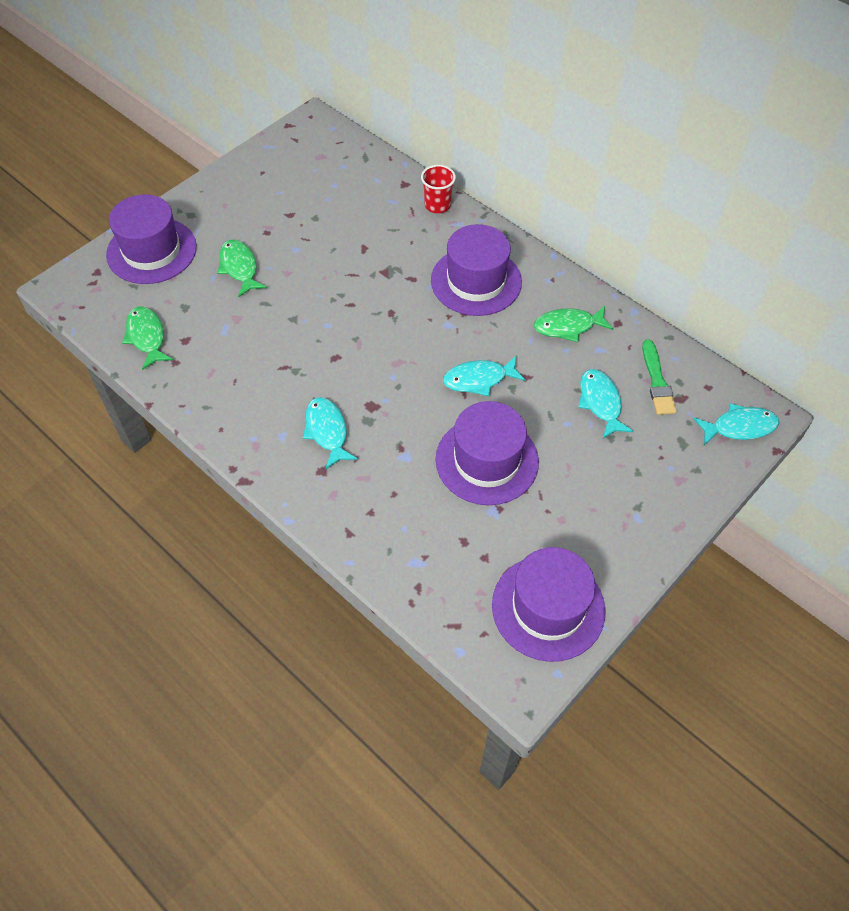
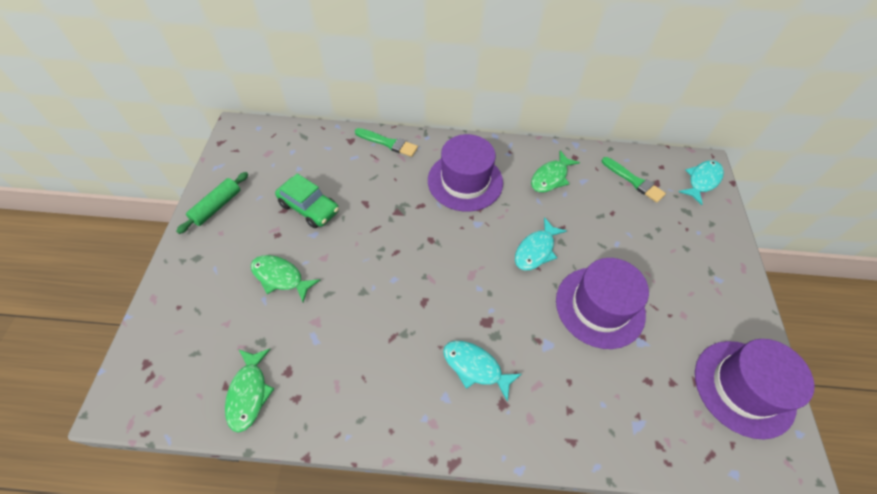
camera: 40 degrees left, 0 degrees up
purple hat [106,194,197,284] -> none
green fish [122,306,173,370] -> green fish turned 120 degrees counterclockwise [225,349,275,433]
red cup [421,165,456,213] -> green brush [355,128,418,157]
turquoise fish [578,369,634,439] -> none
none -> green rolling pin [176,172,248,234]
none -> green car [275,173,339,228]

